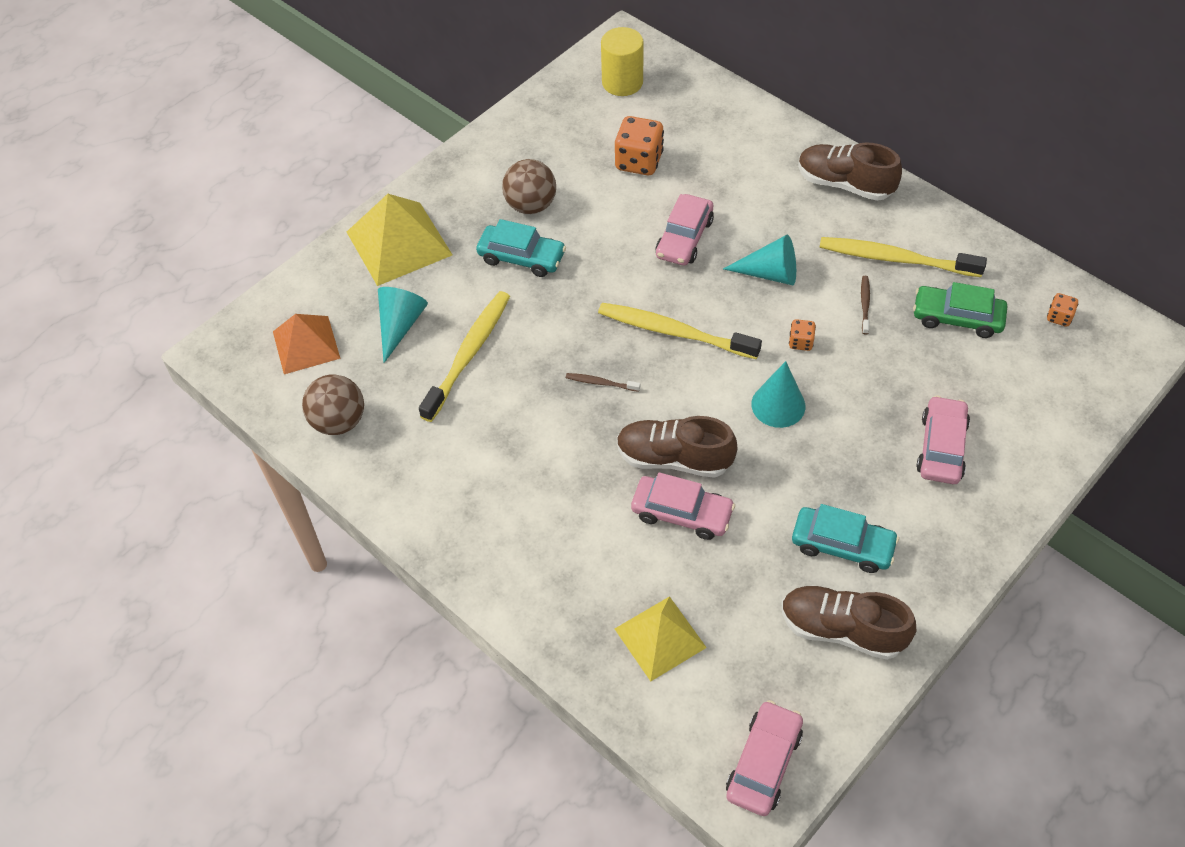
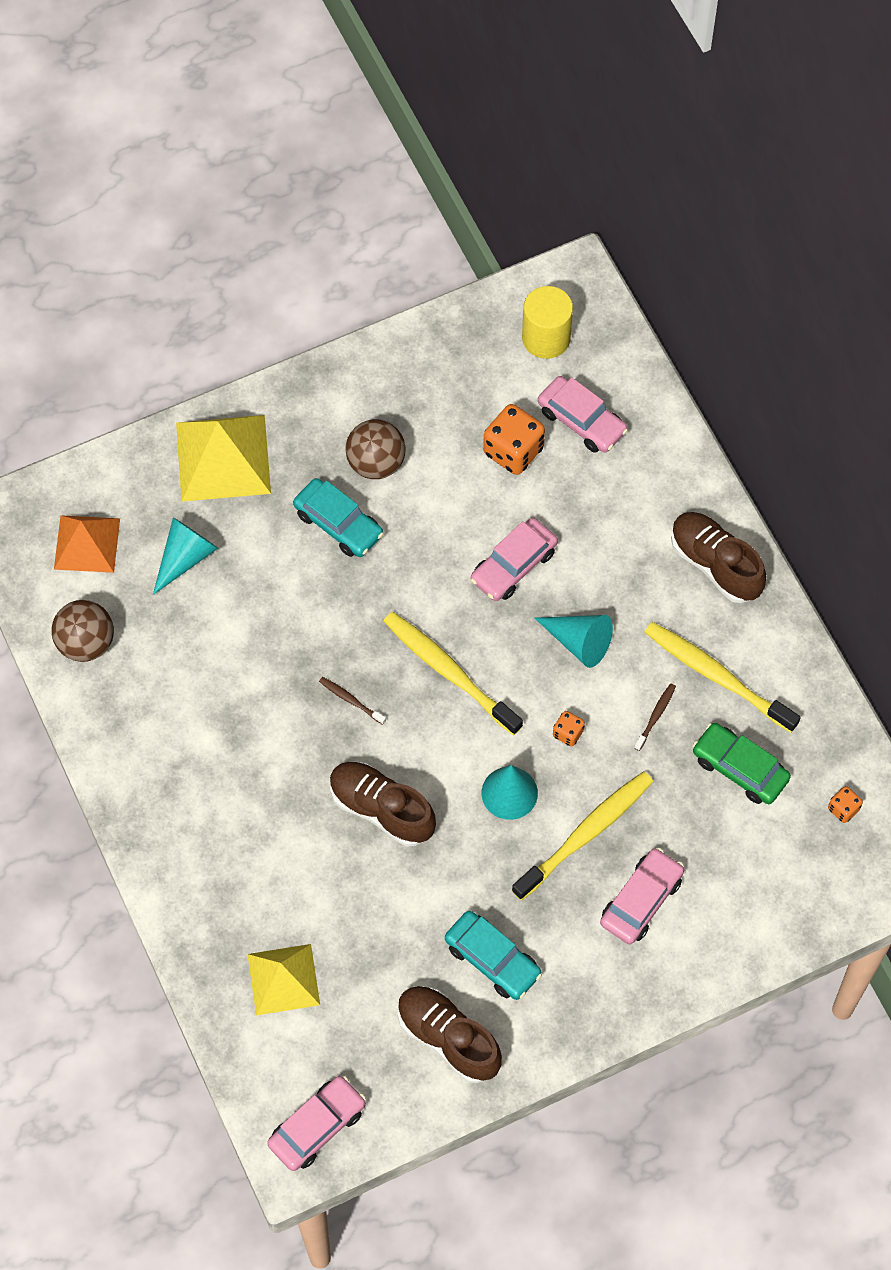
camera: 20 degrees right, 10 degrees up
yellow toothbrush [419,291,510,422] -> yellow toothbrush moved to [512,772,653,900]
pink car [631,472,735,540] -> pink car moved to [538,376,628,453]

